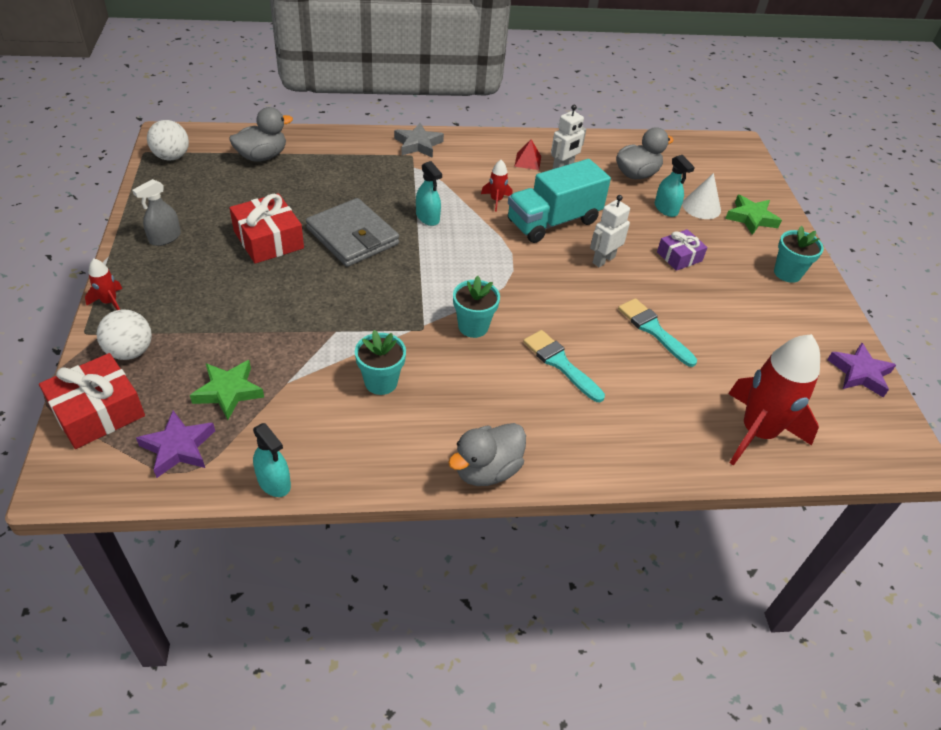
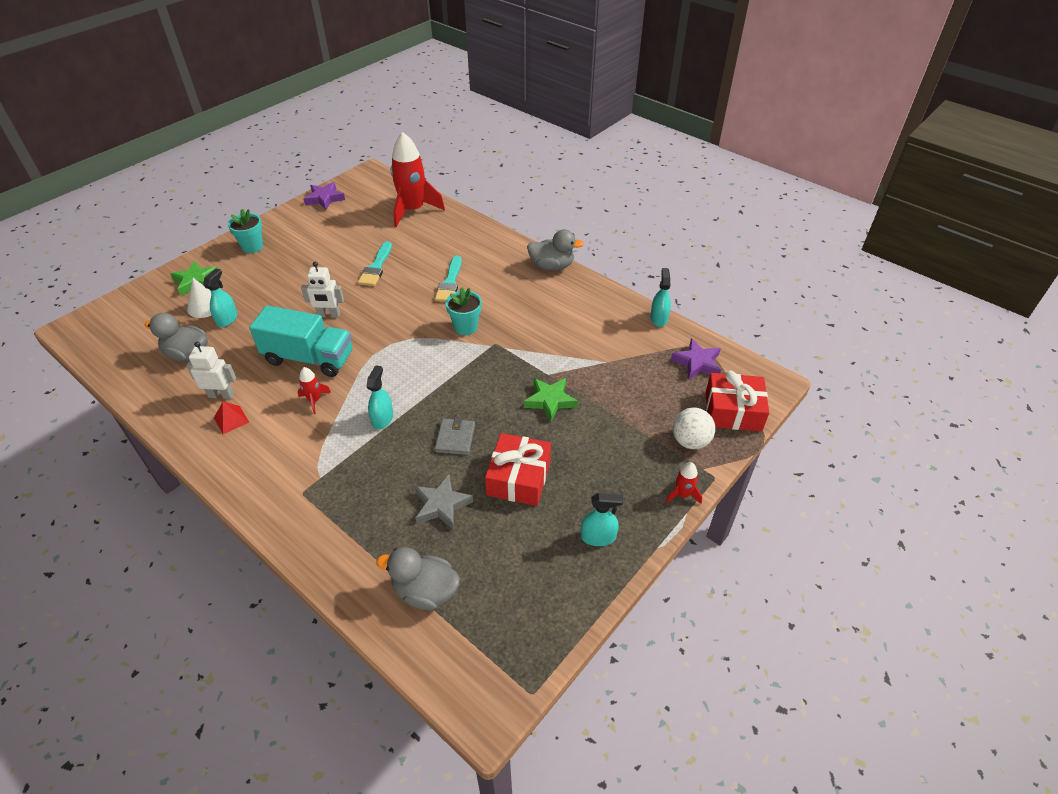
camera: 130 degrees left, 0 degrees up
grey spray bottle [132,179,181,246] -> turquoise spray bottle [581,493,623,546]
white ball [147,120,189,160] -> none
green star [190,360,264,420] -> green star moved to [524,378,578,422]
grey wallet [306,198,399,267] -> grey wallet [435,418,475,455], size x0.55
turquoise flower pot [355,330,406,395] -> none
grey star [394,123,444,158] -> grey star moved to [415,474,473,530]
purple gift [657,229,708,271] -> none

